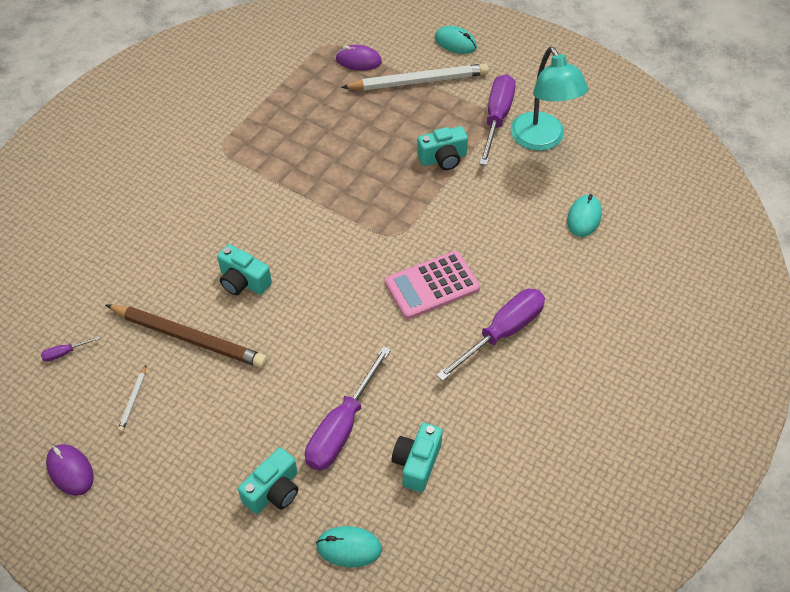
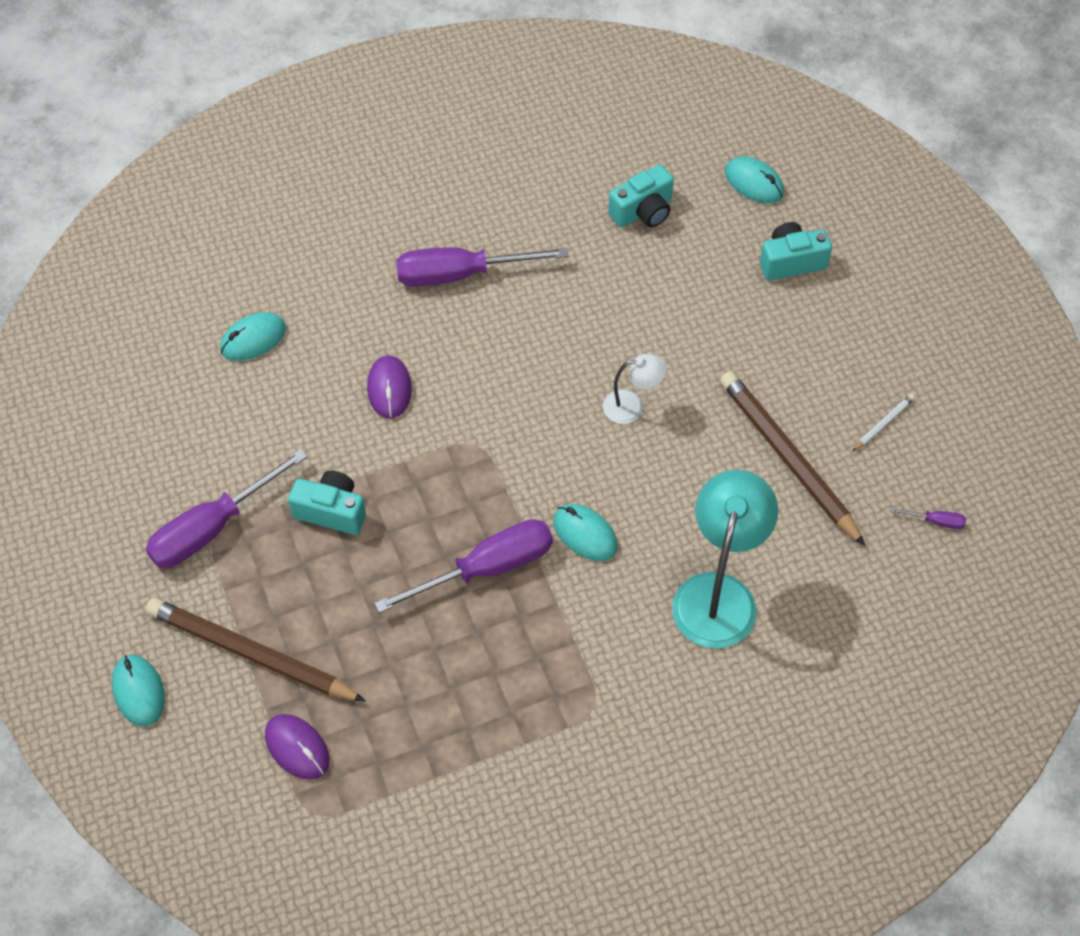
camera: 145 degrees left, 5 degrees up
purple mouse [46,444,94,496] -> purple mouse moved to [367,355,412,419]
turquoise camera [217,244,272,295] -> none
purple screwdriver [305,346,391,471] -> purple screwdriver moved to [374,519,553,613]
white pencil [341,63,489,90] -> brown pencil [146,598,366,702]
pink calculator [385,251,480,319] -> none
turquoise lamp [511,47,588,151] -> turquoise lamp moved to [672,470,778,649]
none -> turquoise mouse [553,504,618,561]
none -> white lamp [603,354,667,424]

